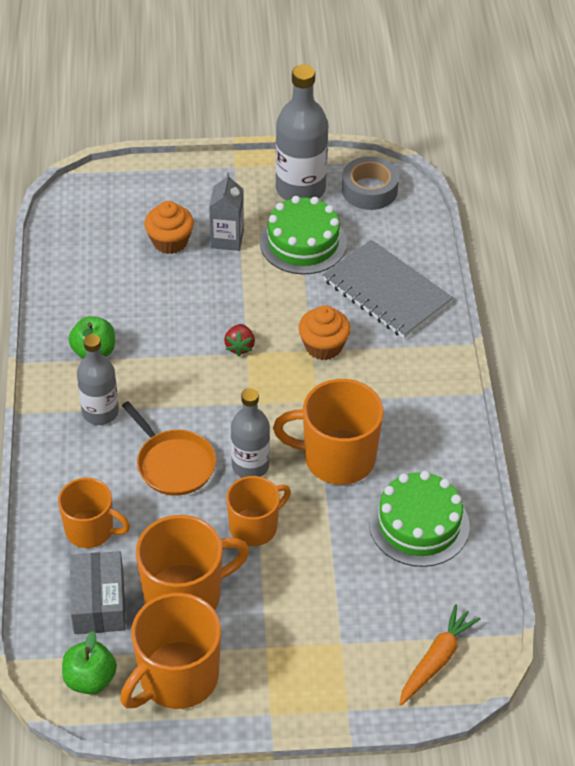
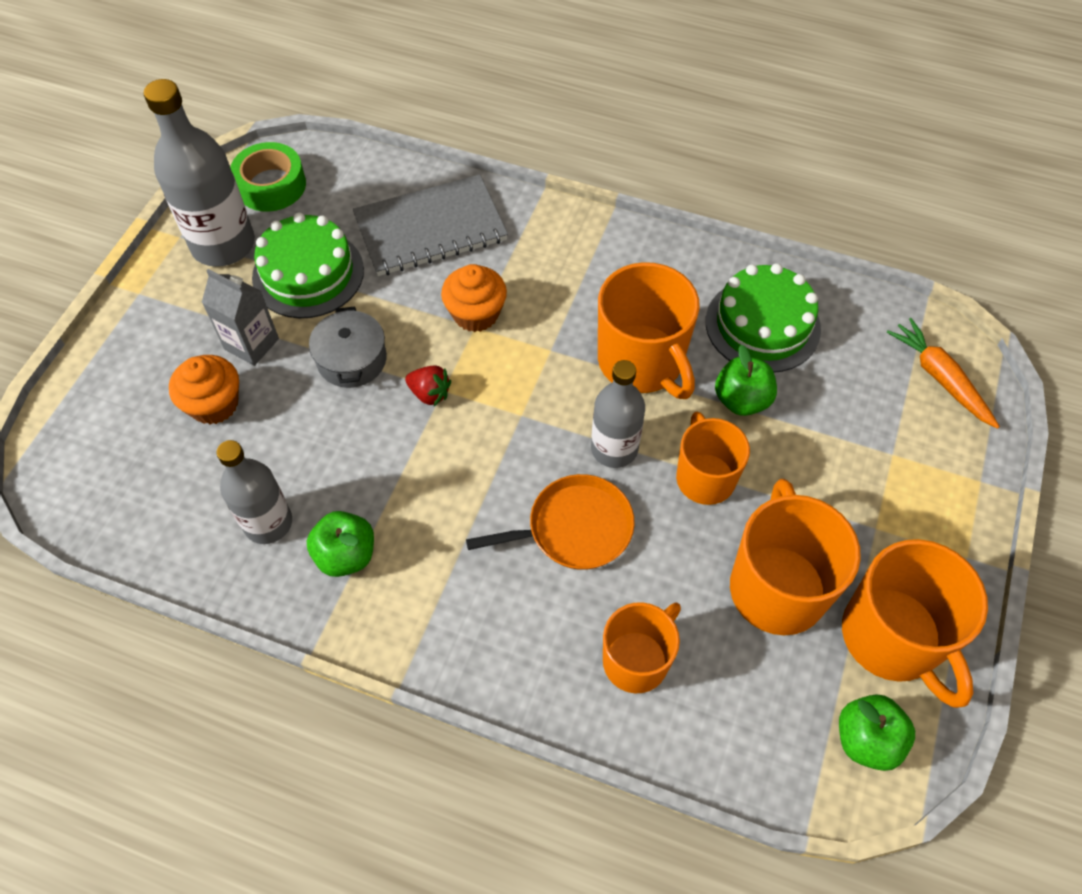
camera: 65 degrees left, 10 degrees up
grey box [70,551,126,634] -> none
grey bottle [77,334,119,425] -> grey bottle moved to [217,440,292,544]
orange mug [273,379,384,485] -> orange mug turned 60 degrees counterclockwise [598,262,700,399]
grey tape [342,156,399,210] -> green tape [230,142,306,212]
none -> grey pot [309,307,387,388]
none -> green apple [715,345,777,416]

